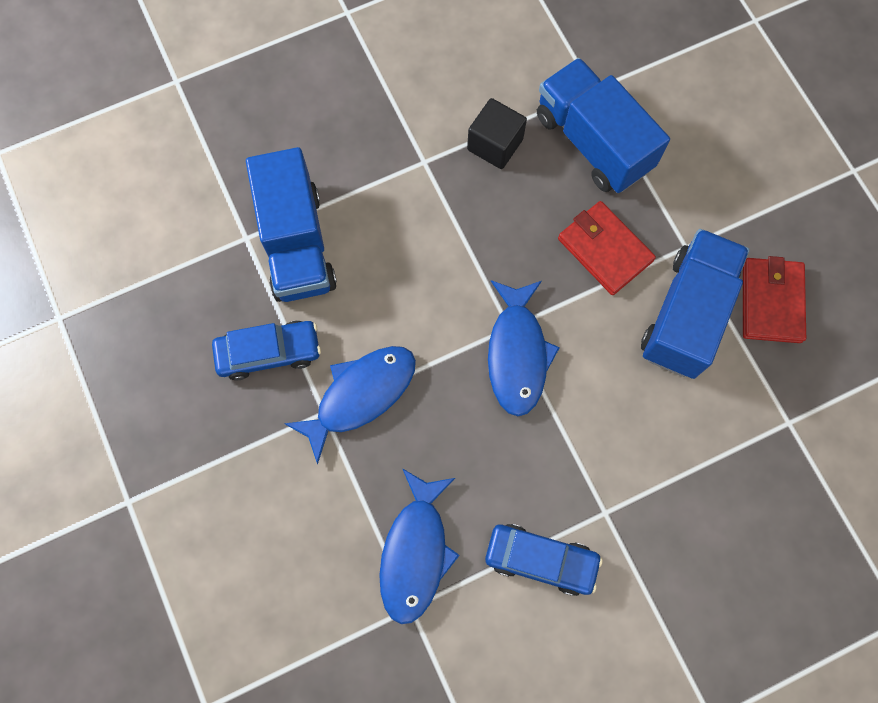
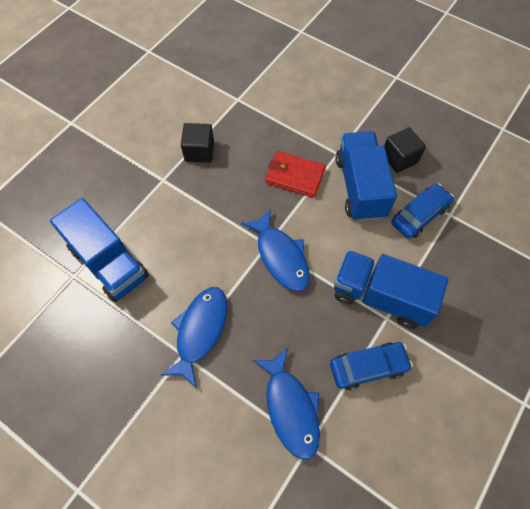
camera: 30 degrees left, 10 degrees down
blue car [212,321,321,380] -> blue car moved to [391,184,454,239]
blue truck [537,58,670,193] -> blue truck moved to [334,250,448,329]
red wallet [743,256,806,343] -> black cube [384,127,426,173]

